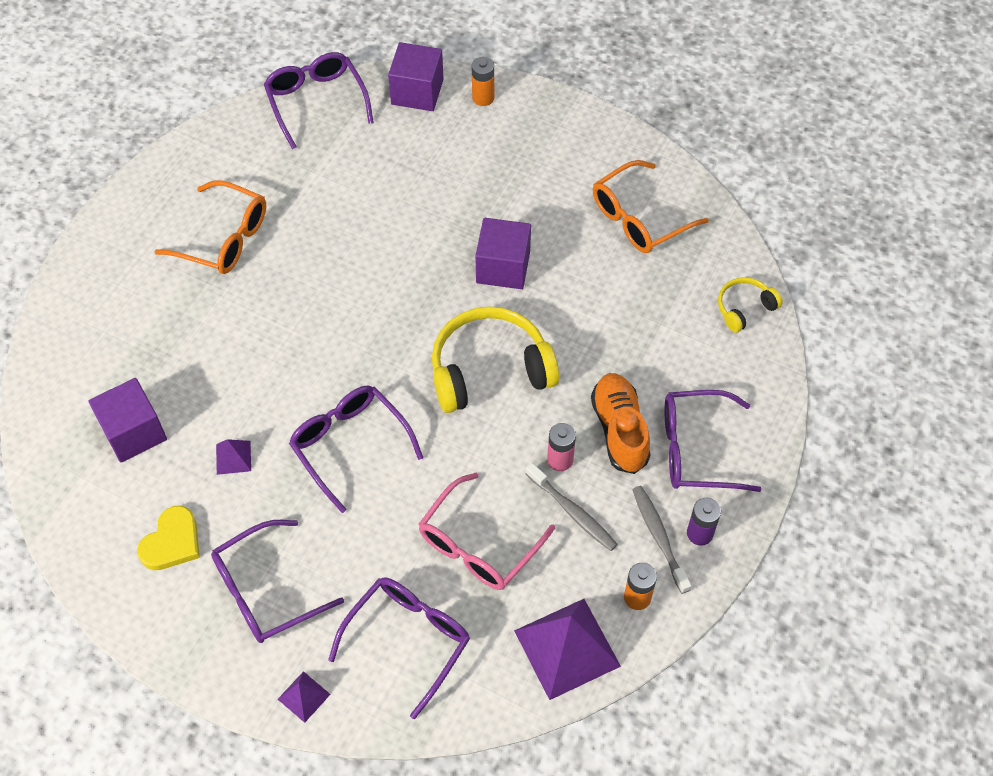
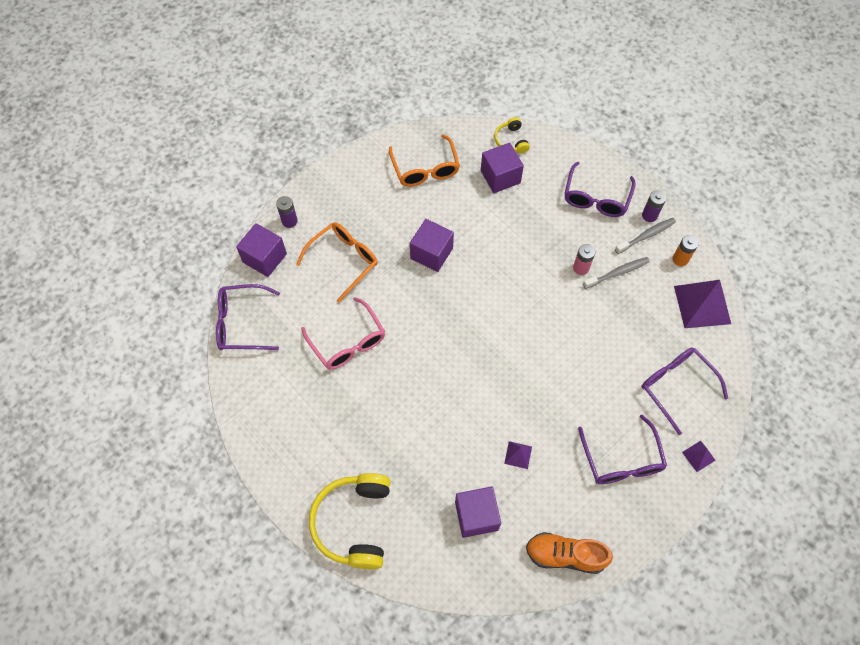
camera: 70 degrees left, 5 degrees up
yellow heart [137,506,200,570] -> none
orange glasses [154,180,266,274] -> orange glasses moved to [296,222,378,303]
purple glasses [289,385,424,513] -> none
pink glasses [418,473,555,590] -> pink glasses moved to [301,297,385,370]
yellow headphones [432,307,559,413] -> yellow headphones moved to [309,473,391,569]
orange battery [472,57,494,106] -> purple battery [276,196,298,228]
orange shoe [591,373,650,474] -> orange shoe moved to [526,532,613,574]
grey toothbrush [632,486,692,594] -> grey toothbrush turned 150 degrees clockwise [615,218,676,254]
none -> purple cube [481,143,524,193]

